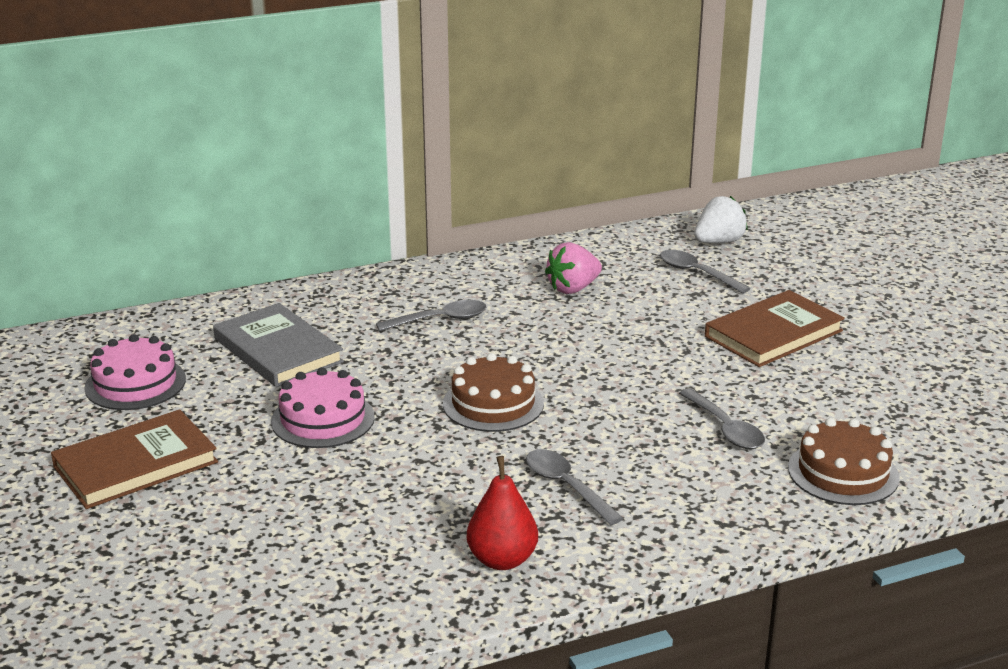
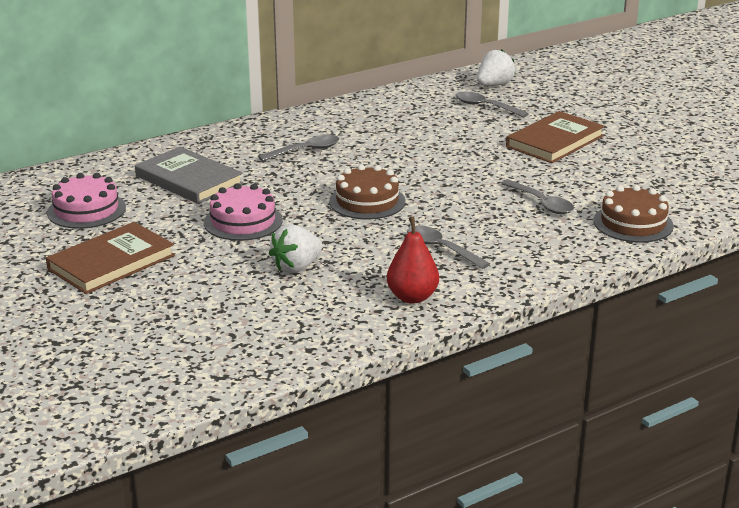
camera: 10 degrees left, 0 degrees up
pink strawberry [545,242,602,294] -> none
none -> white strawberry [269,224,322,274]

